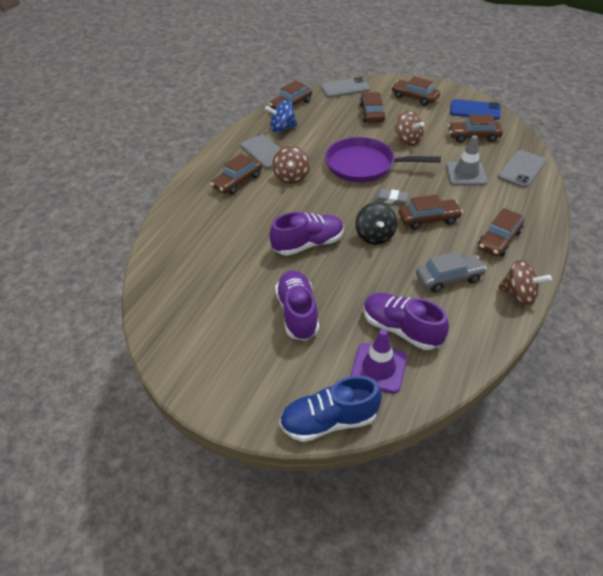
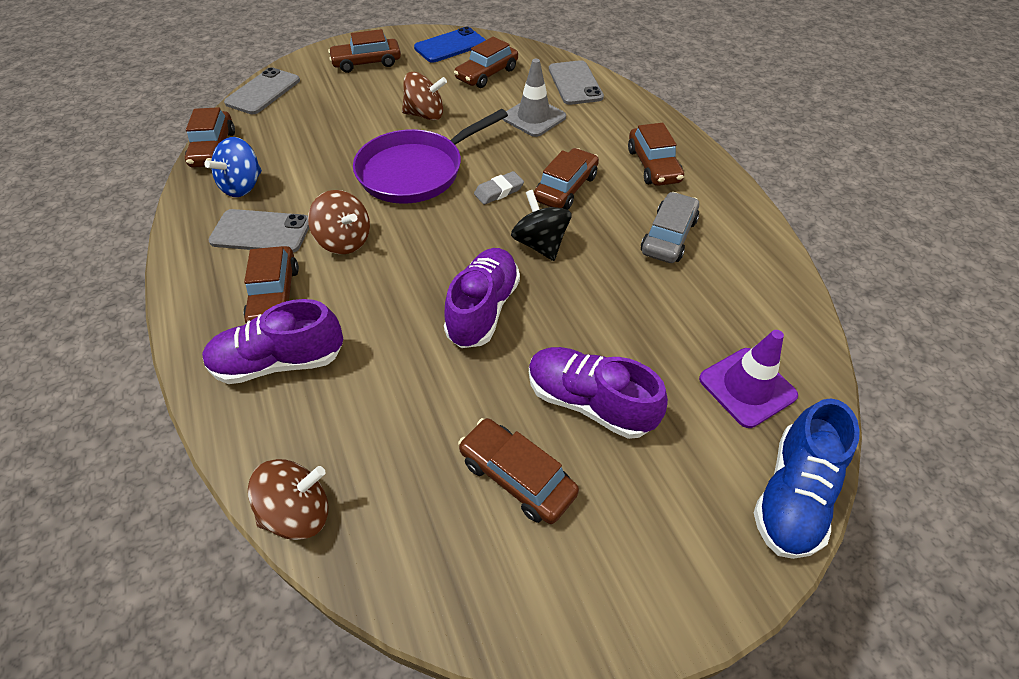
camera: 50 degrees left, 5 degrees up
black spinning top [356,202,397,245] -> black spinning top turned 150 degrees counterclockwise [511,190,571,261]
brown car [360,92,385,123] -> brown car moved to [458,418,579,524]
purple shoe [364,293,449,350] -> purple shoe moved to [202,299,343,384]
brown spinning top [498,259,552,306] -> brown spinning top moved to [248,459,329,540]

